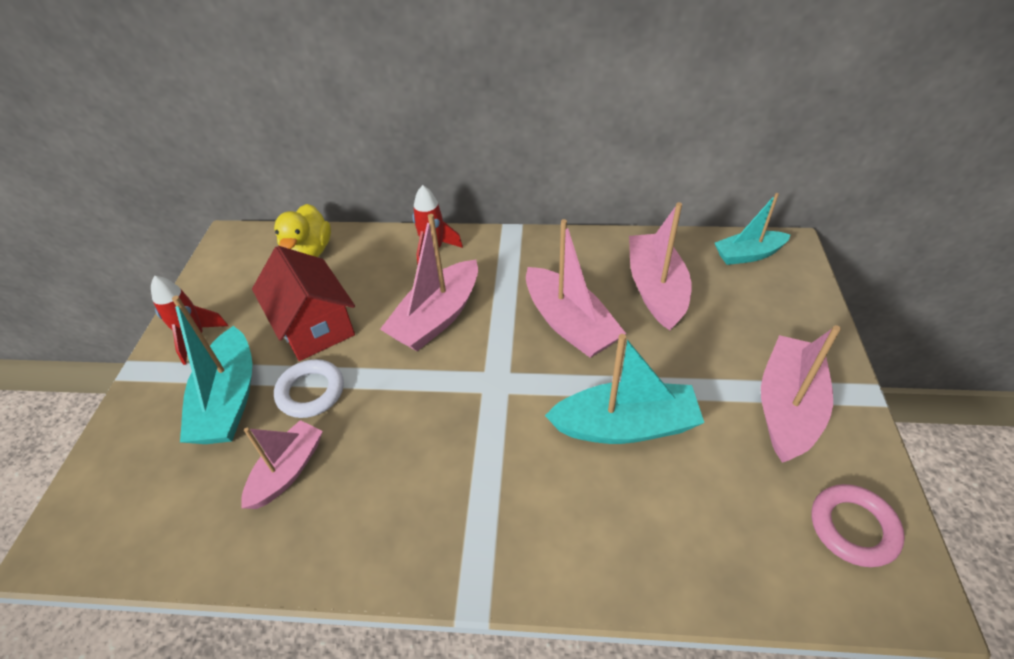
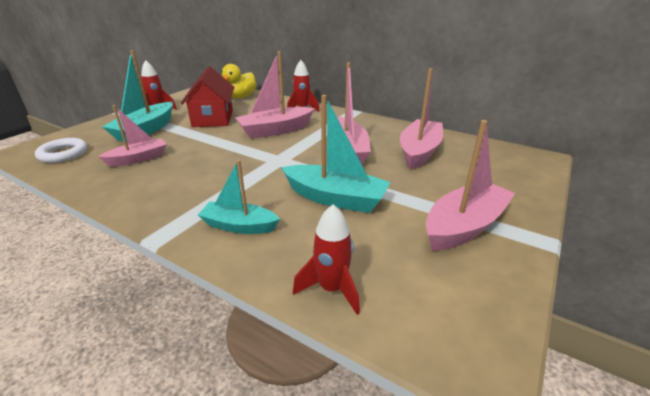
camera: 25 degrees right, 15 degrees down
white ring [274,359,344,418] -> white ring moved to [35,138,87,163]
turquoise boat [715,193,791,265] -> turquoise boat moved to [198,160,280,234]
pink ring [812,484,905,567] -> none
none -> red rocket [293,204,360,315]

